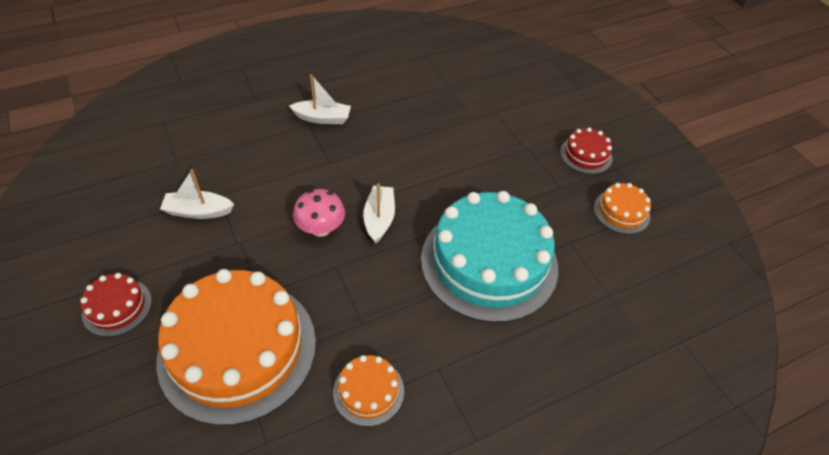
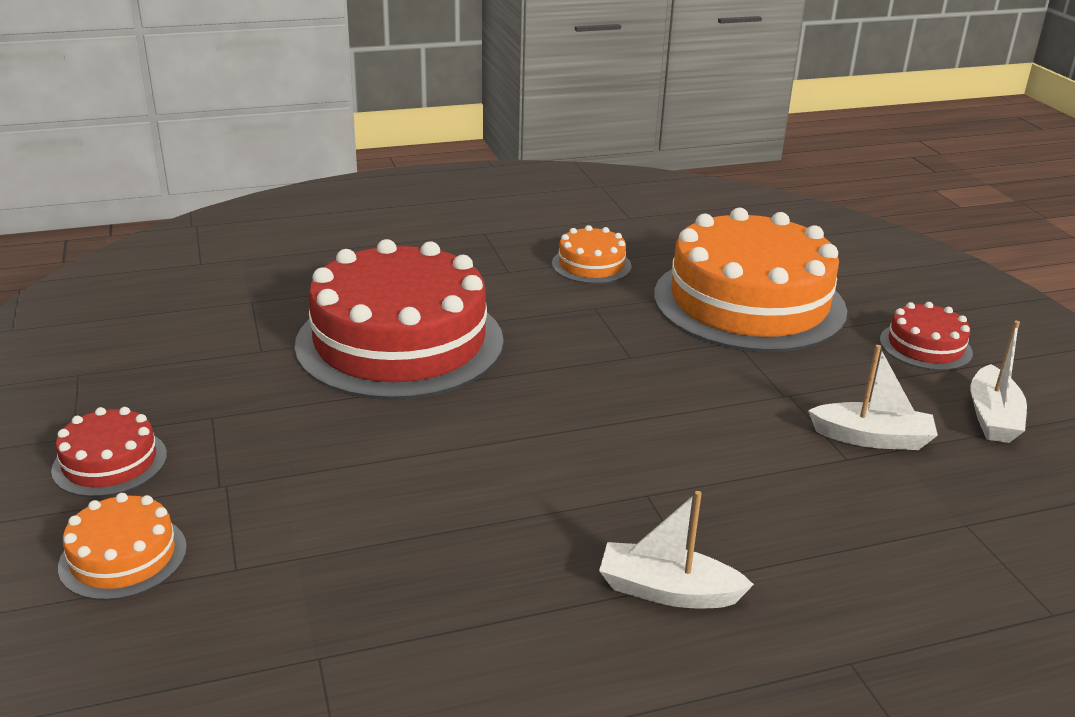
camera: 170 degrees left, 20 degrees down
pink mushroom [293,189,345,237] -> none
white boat [363,183,395,244] -> white boat moved to [970,321,1027,443]
turquoise cake [421,191,558,323] -> red cake [295,239,504,400]
orange cake [594,183,651,234] -> orange cake moved to [58,493,187,601]

